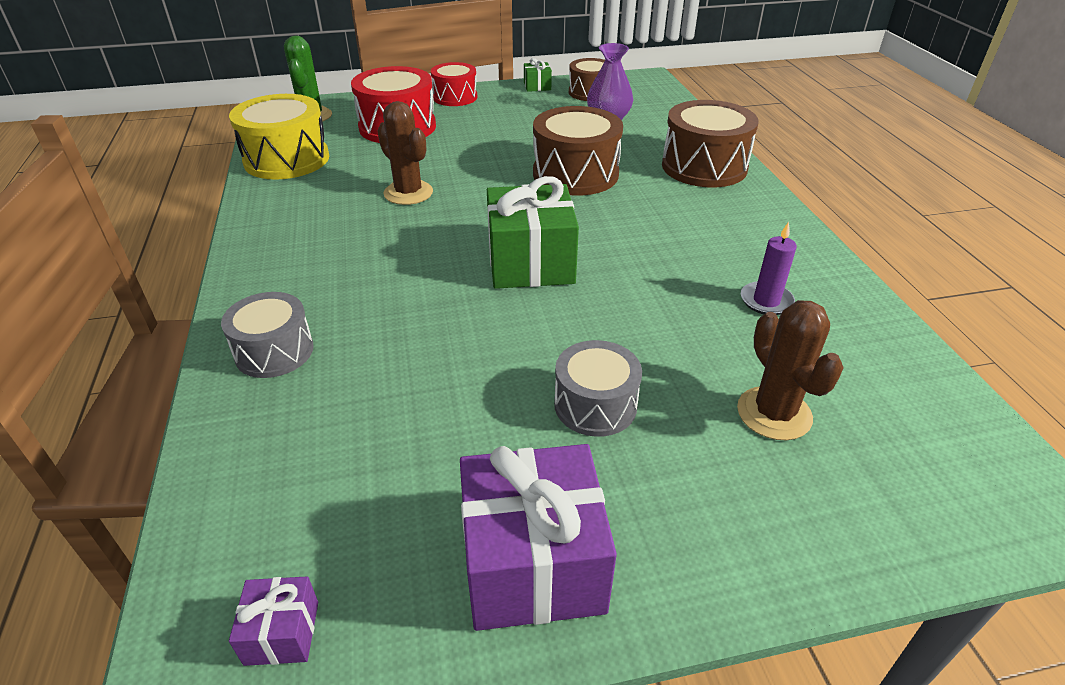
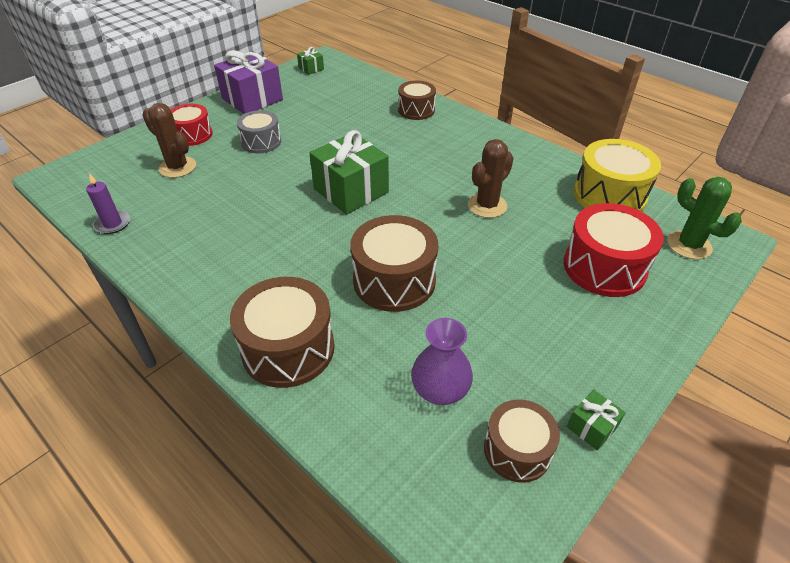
camera: 145 degrees right, 5 degrees up
grey drum [221,292,314,378] -> brown drum [398,81,436,120]
purple gift [229,576,318,666] -> green gift [297,47,324,75]
brown cactus [377,101,433,205] -> brown cactus turned 60 degrees counterclockwise [468,139,514,218]
red drum [431,62,477,106] -> red drum moved to [171,104,213,146]
purple candle [741,222,797,315] -> purple candle moved to [86,173,130,234]

